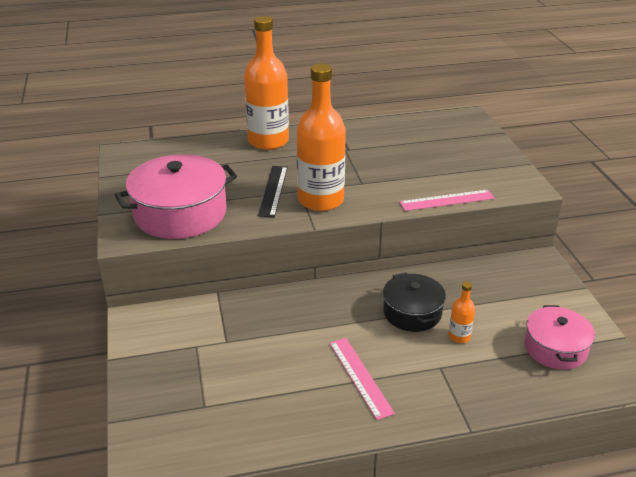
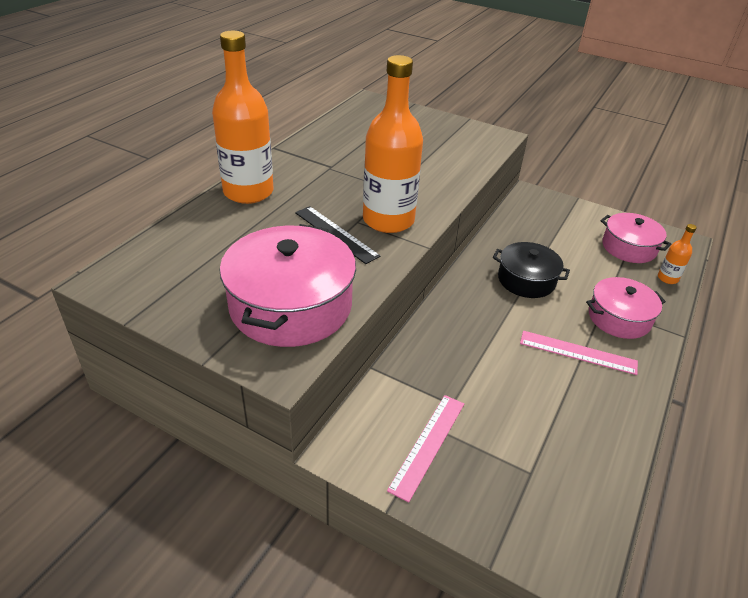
camera: 50 degrees left, 5 degrees up
pink ruler [399,190,495,211] -> pink ruler moved to [387,395,464,502]
orange bottle [449,282,475,343] -> orange bottle moved to [658,224,697,284]
none -> pink pot [586,277,666,339]

